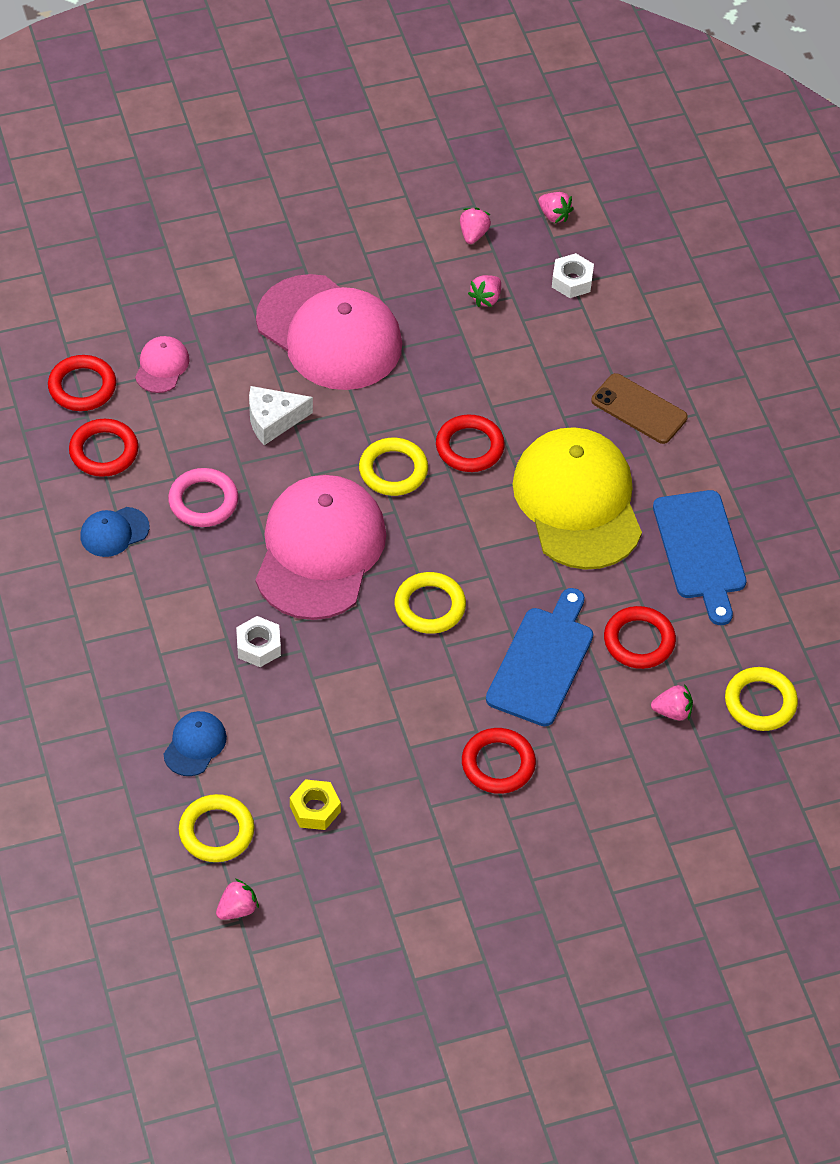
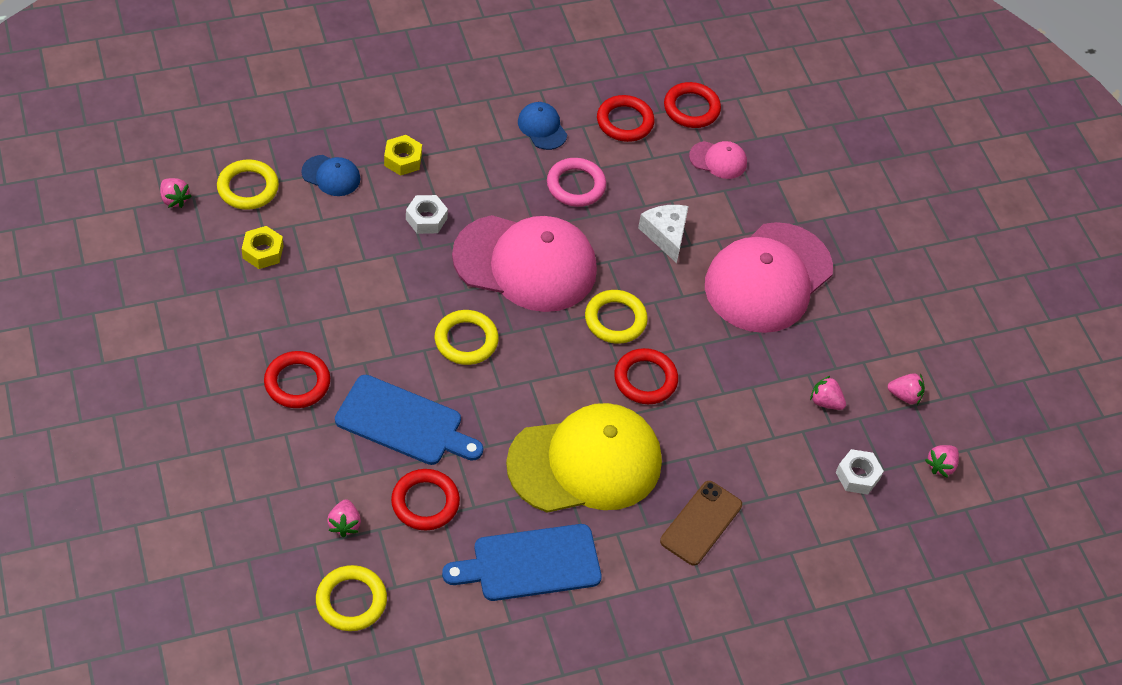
camera: 85 degrees right, 0 degrees up
none -> yellow nut [384,135,422,176]

